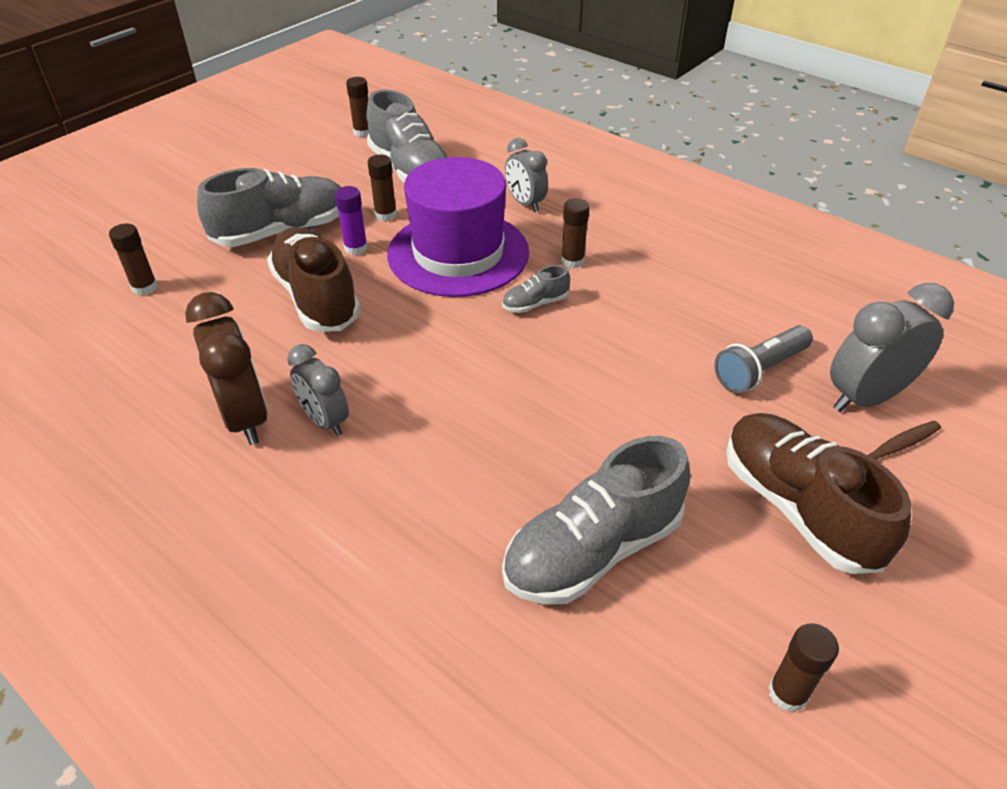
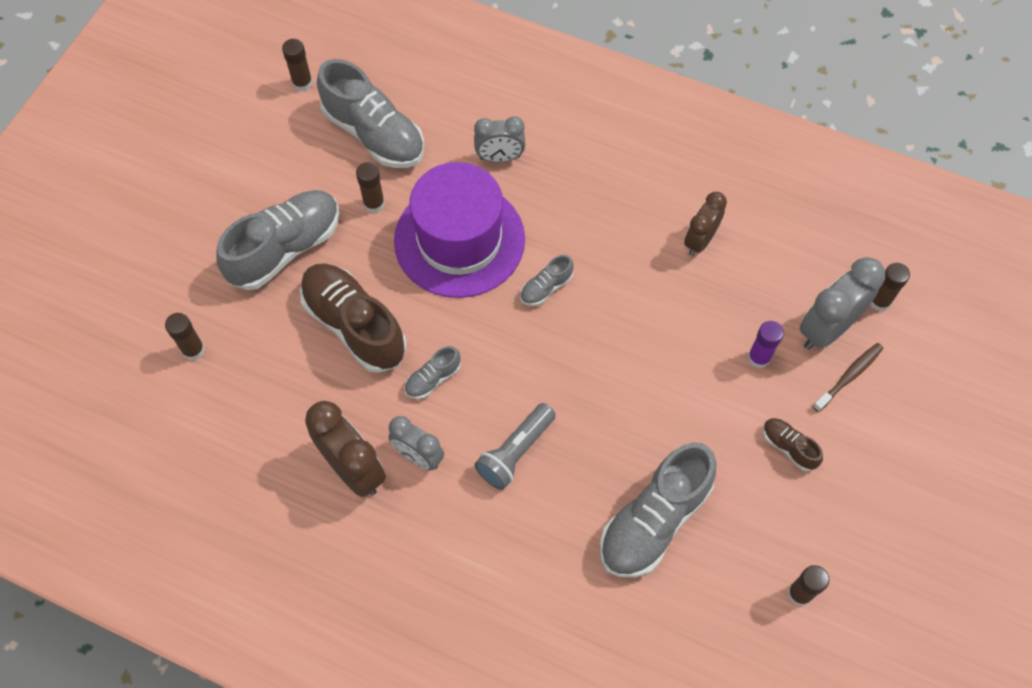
camera: 15 degrees left, 20 degrees up
purple glue stick [335,186,368,255] -> purple glue stick moved to [748,321,784,368]
grey clock [505,138,548,212] -> grey clock turned 45 degrees counterclockwise [474,116,526,162]
brown glue stick [561,198,590,268] -> brown glue stick moved to [870,263,910,311]
grey flashlight [714,325,813,393] -> grey flashlight moved to [474,403,556,490]
brown shoe [726,413,912,574] -> brown shoe [763,418,823,471], size x0.46
none -> grey shoe [404,346,461,399]
none -> brown clock [684,192,727,256]

